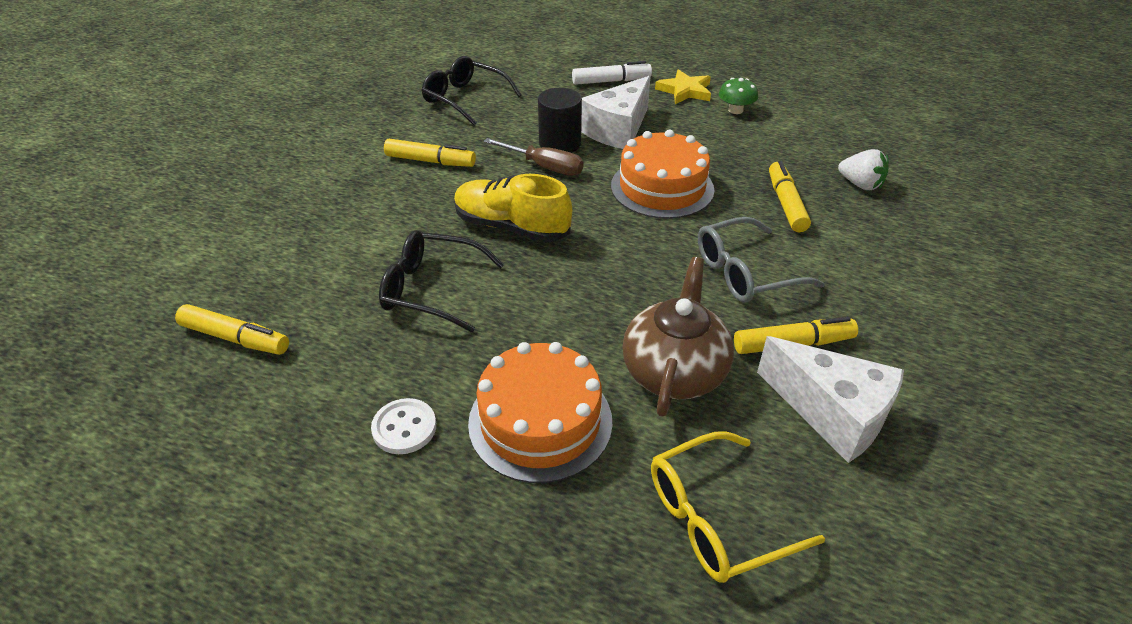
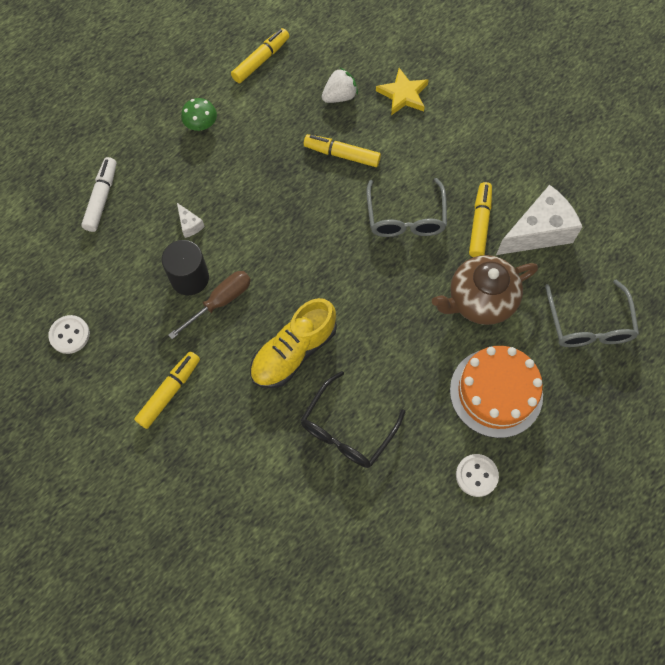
camera: 70 degrees left, 25 degrees up
yellow marker [175,304,289,355] -> yellow marker moved to [231,28,289,83]
black glasses [421,56,522,126] -> white button [48,315,90,354]
white cheese [581,76,651,149] -> white cheese [177,203,205,238], size x0.42
orange cake [611,130,714,219] -> none
brown teapot [622,257,734,417] -> brown teapot turned 60 degrees counterclockwise [432,255,538,325]
yellow glasses [651,431,825,583] -> grey glasses [545,279,639,347]
yellow star [655,69,711,104] -> yellow star moved to [376,68,429,115]

